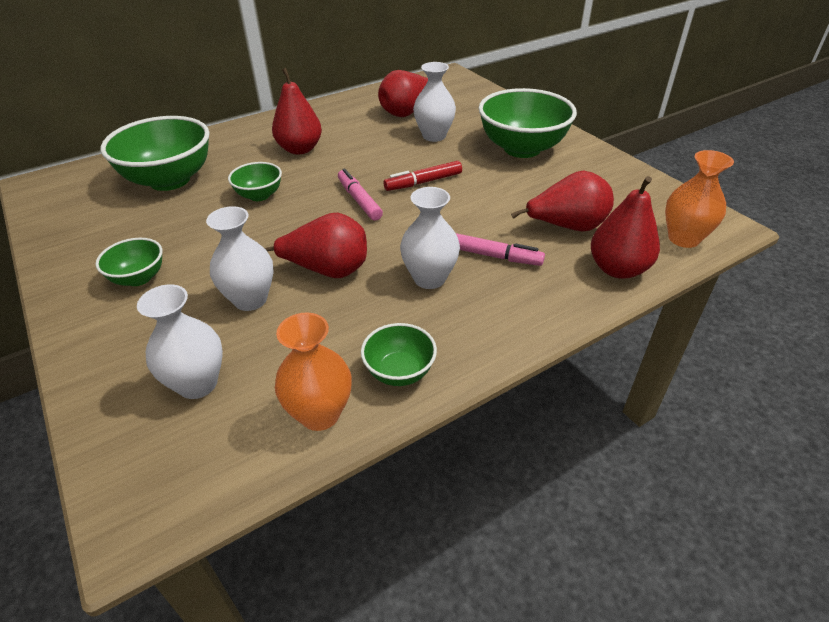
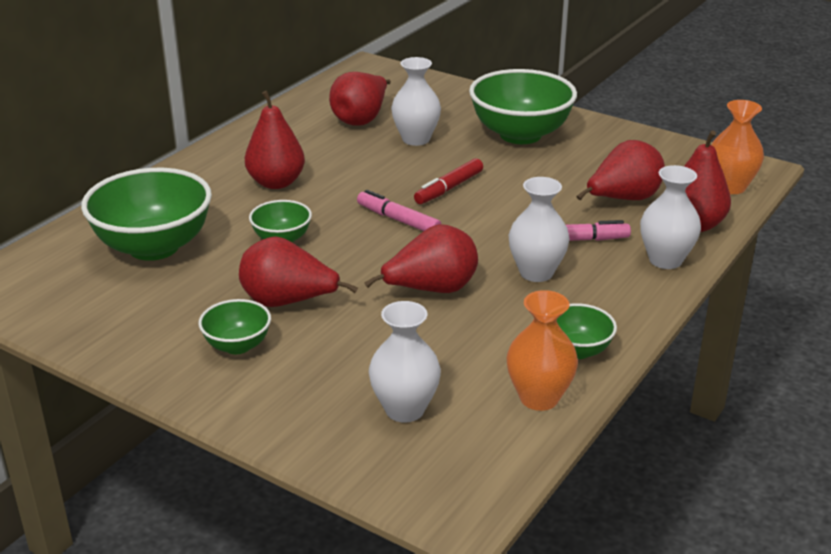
camera: 25 degrees left, 10 degrees down
white vase [206,206,274,311] -> white vase moved to [640,165,701,269]
none -> red pear [239,236,358,307]

